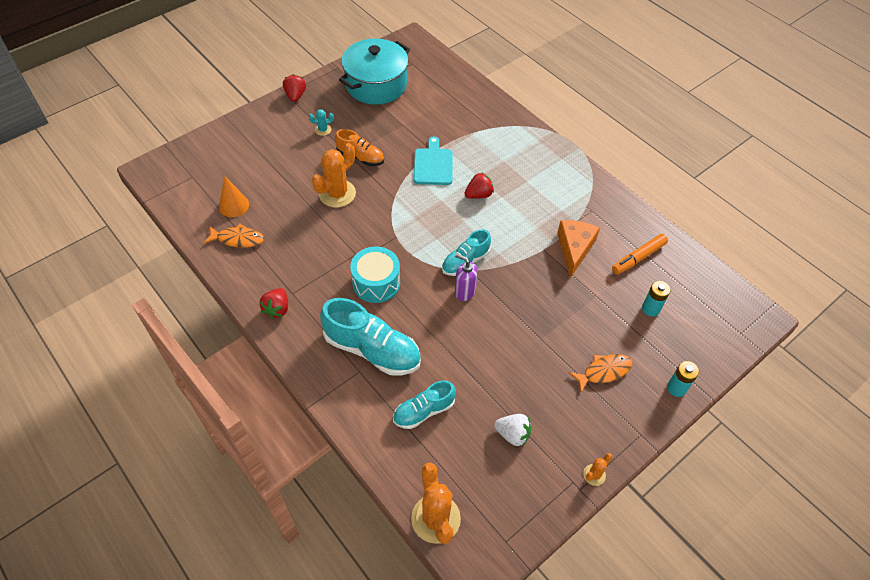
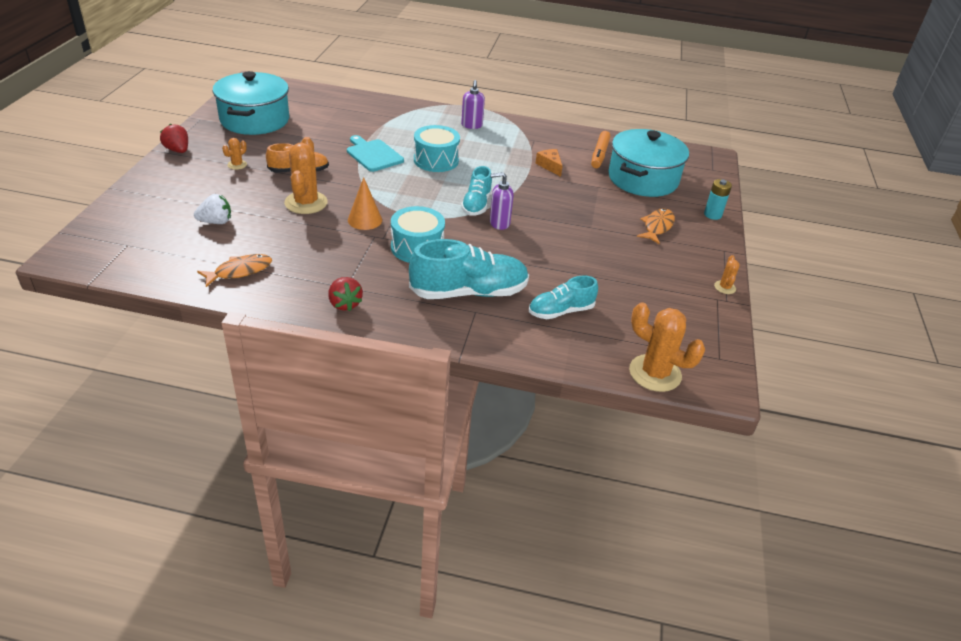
camera: 40 degrees left, 15 degrees down
orange cone [219,177,249,217] -> orange cone moved to [348,177,382,230]
turquoise cactus [309,109,334,136] -> orange cactus [222,138,247,170]
turquoise shoe [393,380,456,429] -> turquoise shoe turned 45 degrees clockwise [529,276,598,319]
red strawberry [464,172,494,199] -> turquoise drum [414,125,460,172]
white strawberry [494,414,531,446] -> white strawberry moved to [194,194,231,224]
orange cheese [557,220,600,278] -> orange cheese [535,149,563,177], size x0.61
turquoise battery [642,281,670,316] -> turquoise pot [608,129,689,197]
none -> purple soap dispenser [461,80,485,129]

